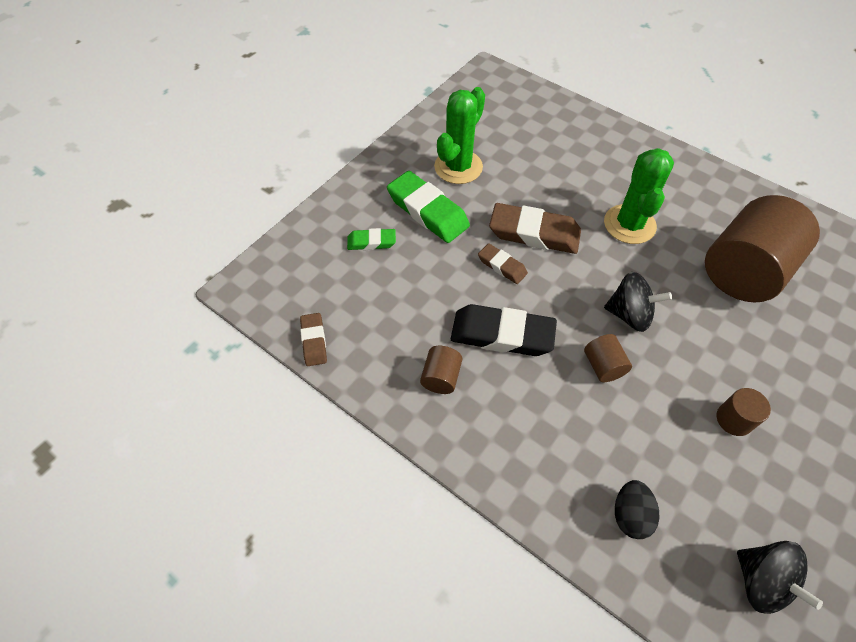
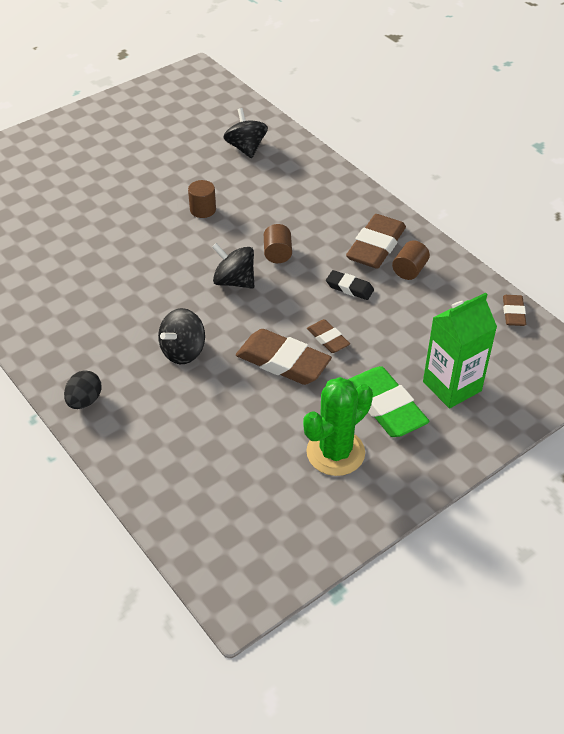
camera: 165 degrees left, 10 degrees down
green eraser [347,228,396,250] -> green carton [423,292,497,408]
black eraser [451,304,557,356] -> black eraser [326,270,374,300], size x0.54
green cactus [604,148,674,244] -> black spinning top [158,308,205,364]
black egg [615,480,660,539] -> black egg moved to [64,370,101,409]
brown cylinder [705,195,820,302] -> none
none -> brown eraser [346,214,406,269]

